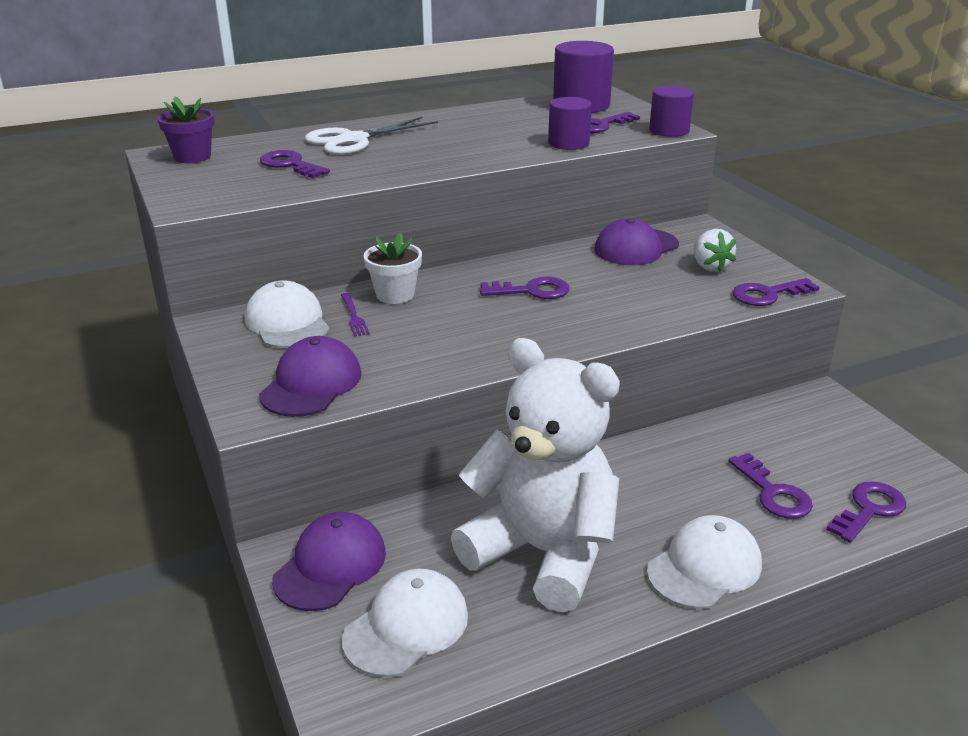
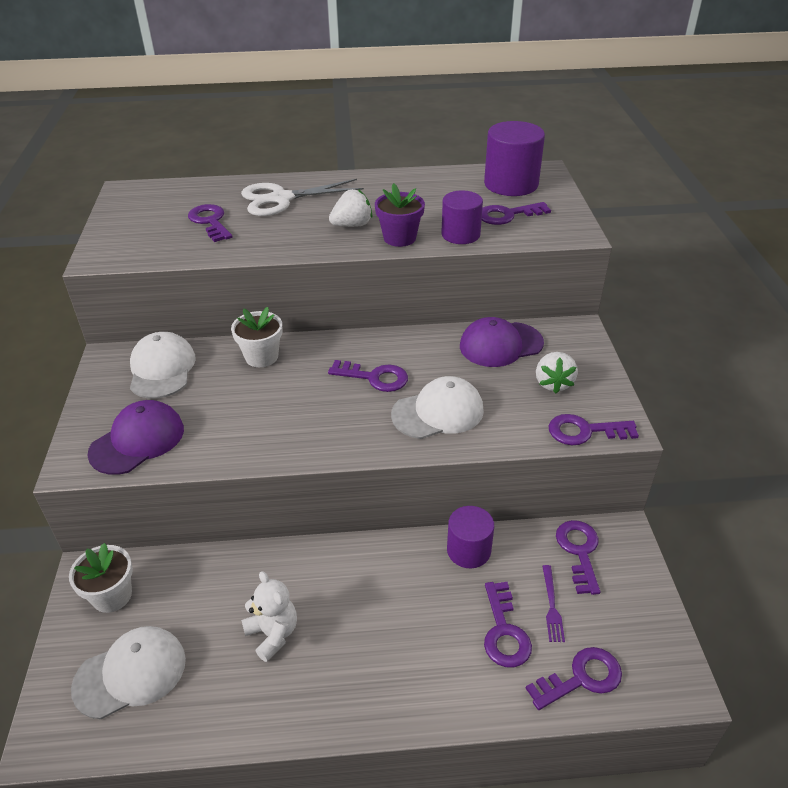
camera: 20 degrees right, 10 degrees up
purple flower pot [157,96,214,163] -> purple flower pot moved to [375,183,425,247]
purple cap [272,512,386,611] -> white flower pot [69,543,133,613]
purple fork [341,293,370,337] -> purple fork moved to [542,565,565,642]
white teddy bear [451,338,620,612] -> white teddy bear [241,571,297,662], size x0.42
white cap [647,515,762,609] -> white cap moved to [391,376,484,439]
purple cylinder [649,86,694,137] -> purple cylinder moved to [447,506,494,568]
none -> white strawberry [329,189,372,227]
none -> purple key [556,520,601,595]

